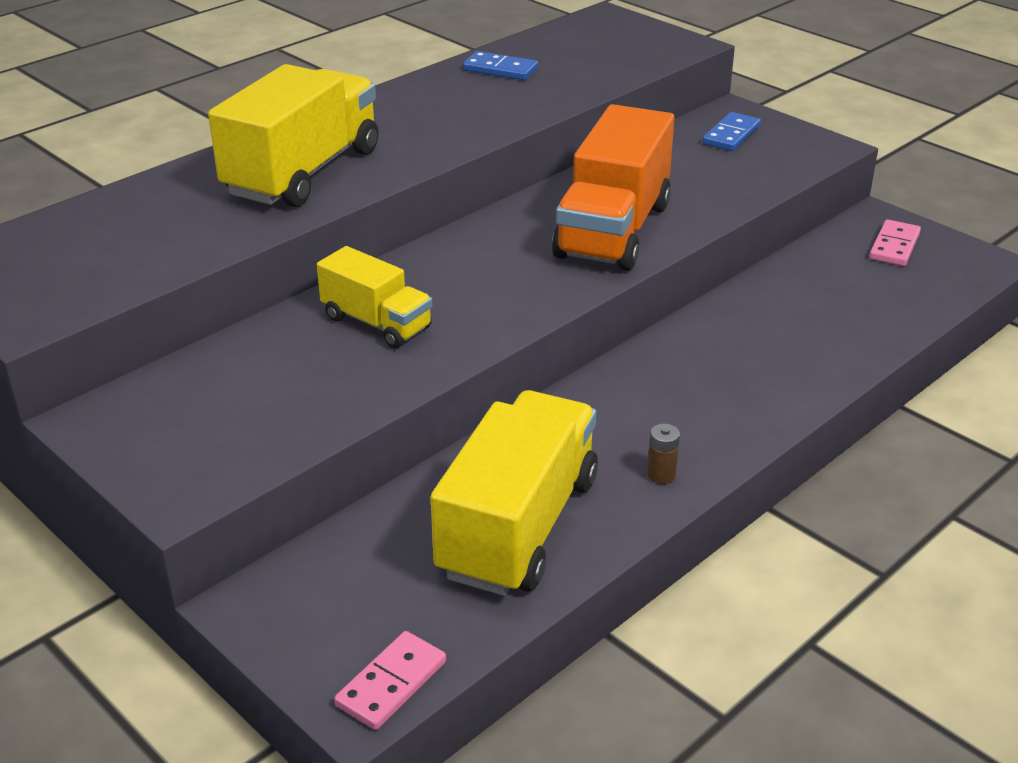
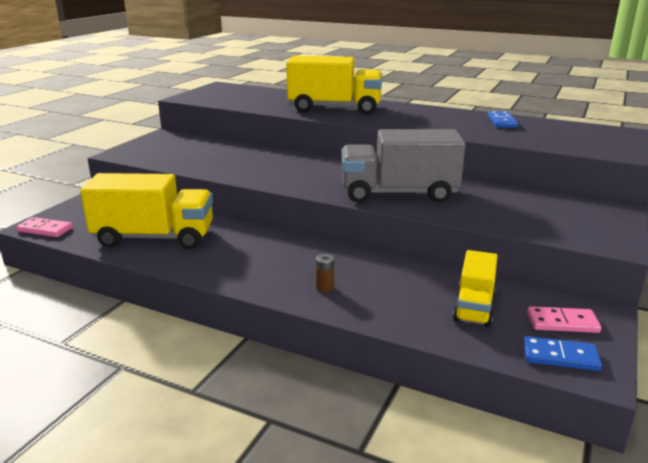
camera: 70 degrees right, 10 degrees down
yellow truck [317,246,432,348] -> yellow truck moved to [453,250,498,327]
orange truck [552,104,674,271] -> grey truck [342,129,466,203]
brown battery [647,424,680,484] -> brown battery moved to [316,254,334,292]
blue domino [703,112,761,151] -> blue domino moved to [523,336,602,371]

